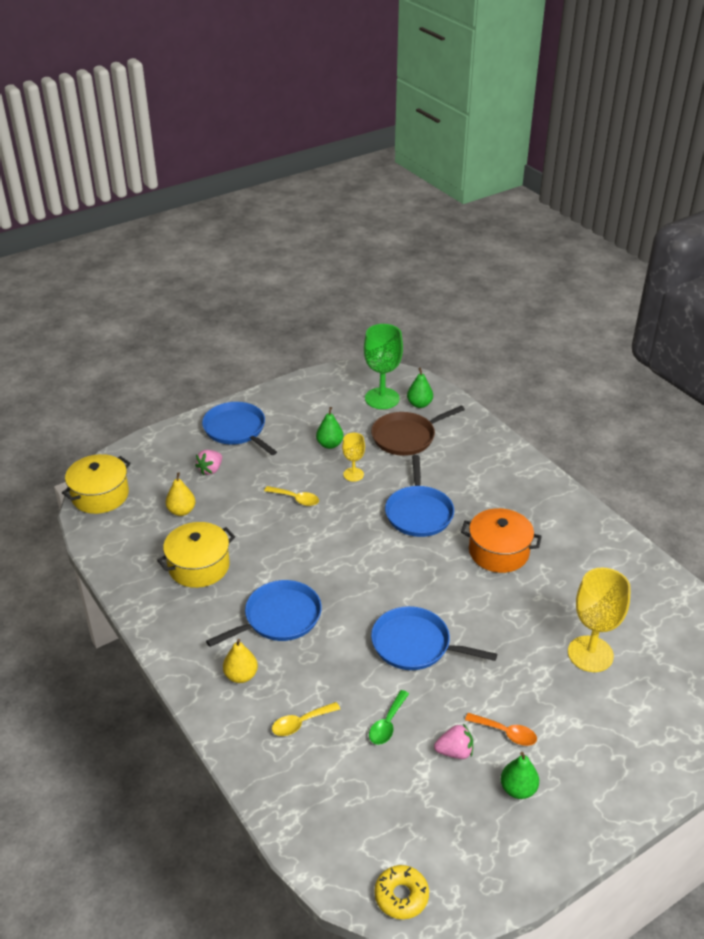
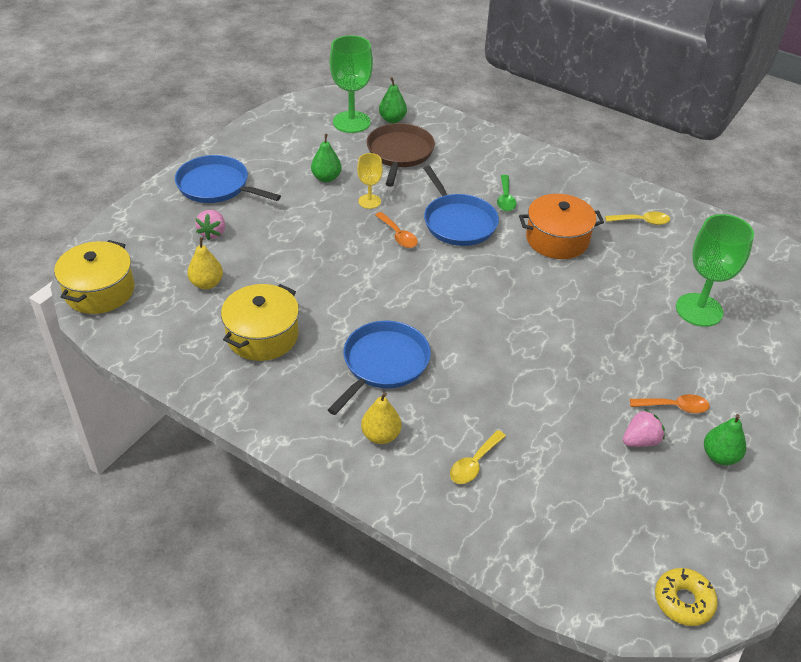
camera: 25 degrees left, 5 degrees up
yellow spoon [264,486,319,506] -> yellow spoon moved to [605,211,670,225]
green spoon [369,690,409,745] -> green spoon moved to [497,175,516,211]
brown pan [371,405,465,456] -> brown pan turned 150 degrees clockwise [367,123,435,187]
blue pan [371,606,497,670] -> none
yellow goblet [568,568,631,672] -> green goblet [676,214,754,327]
none -> orange spoon [375,212,418,248]

